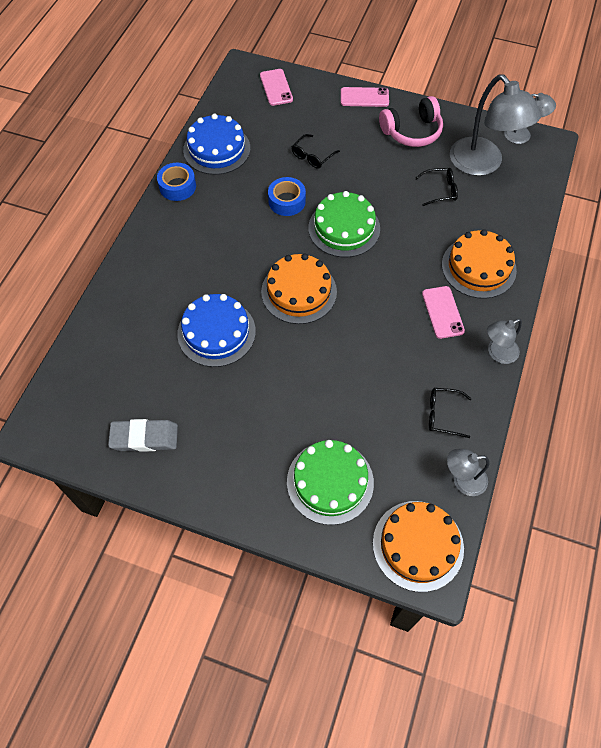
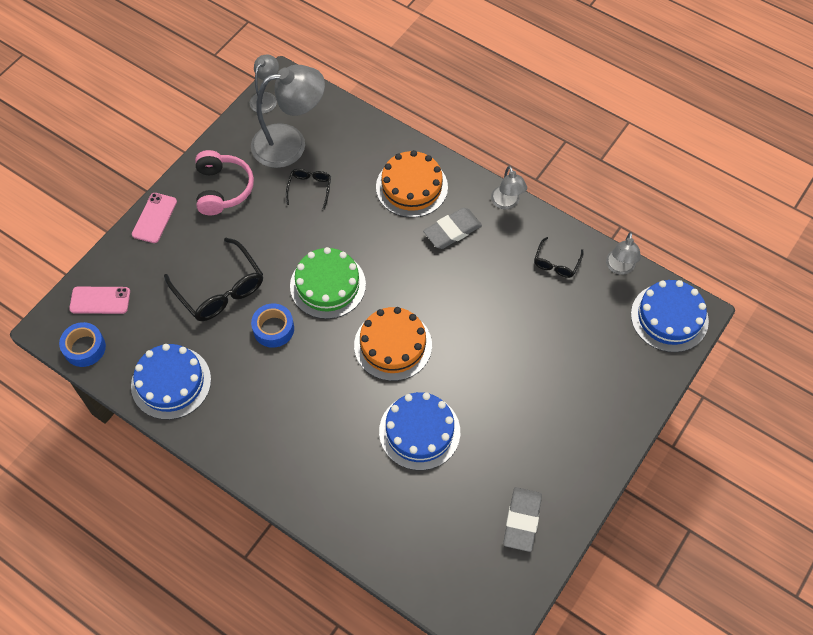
camera: 75 degrees left, 0 degrees up
blue tape [157,163,196,201] -> blue tape moved to [59,322,106,367]
green cake [287,440,374,525] -> none
black glasses [292,134,340,169] -> black glasses [164,238,263,321], size x1.87
orange cake [373,501,464,592] -> blue cake [631,280,709,352]
pink phone [422,286,465,339] -> grey eraser [423,208,482,249]

